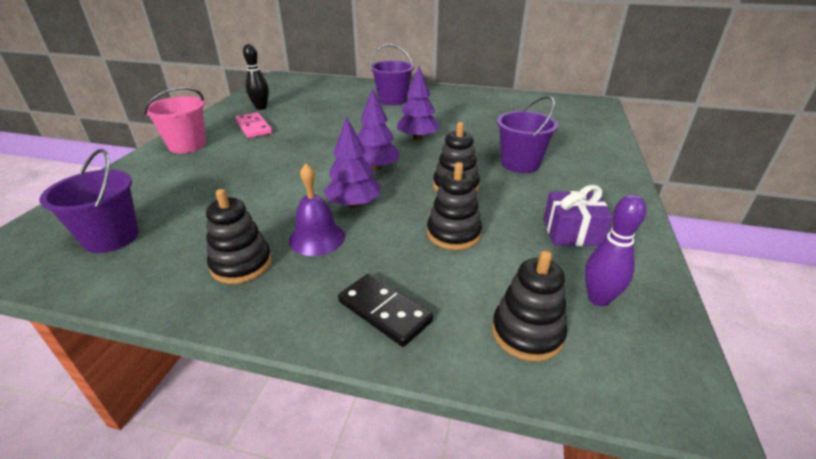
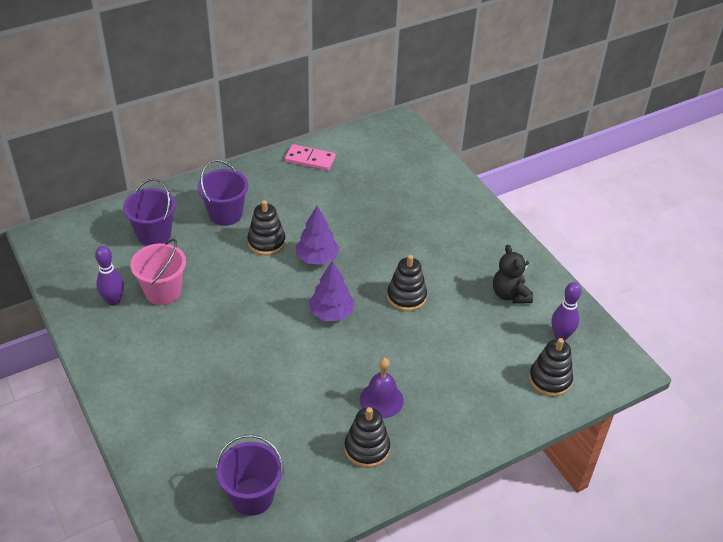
camera: 45 degrees left, 10 degrees up
pink bucket [144,87,206,153] -> pink bucket moved to [130,239,186,305]
pink domino [235,112,272,138] -> pink domino moved to [285,144,336,171]
black bowling pin [243,44,269,110] -> purple bowling pin [95,246,124,306]
purple tree [324,116,380,208] -> none
black domino [338,273,433,347] -> none
black stacking toy [427,162,482,250] -> black stacking toy moved to [247,200,286,256]
purple bucket [497,96,558,173] -> purple bucket moved to [123,178,176,246]
purple gift [543,185,613,246] -> black teddy bear [493,245,533,303]

